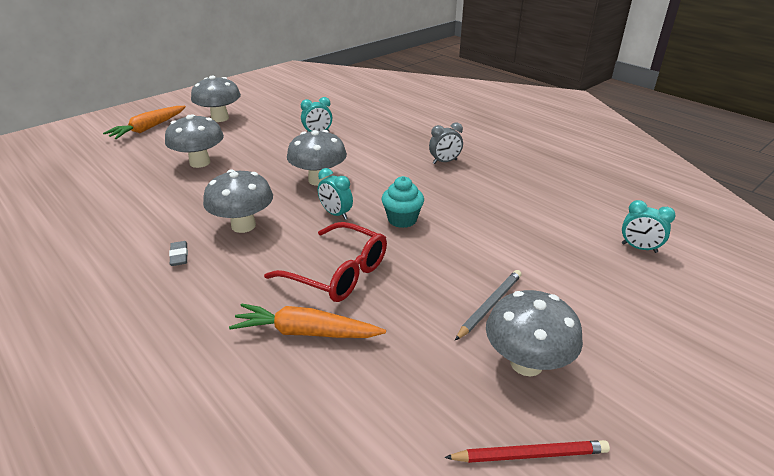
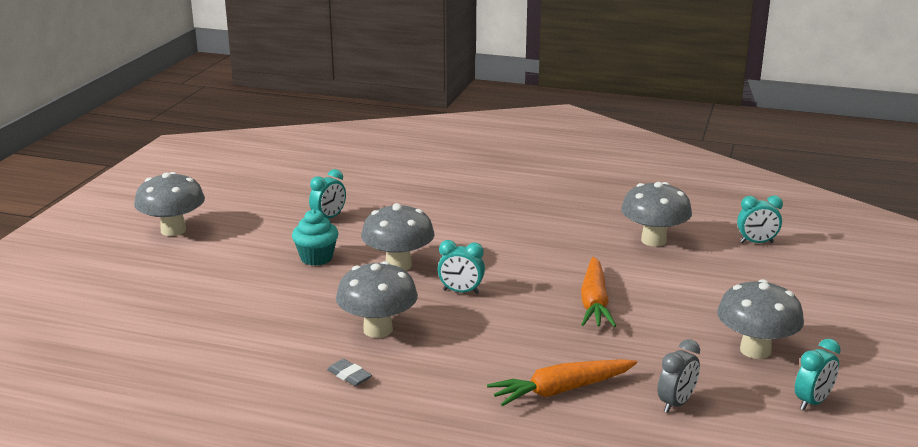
camera: 30 degrees left, 10 degrees down
orange carrot [103,106,186,139] -> orange carrot moved to [581,257,616,327]
grey mushroom [165,114,224,168] -> grey mushroom moved to [621,182,692,247]
red glasses [264,222,387,302] -> none
turquoise cupcake [382,176,424,228] -> turquoise cupcake moved to [292,209,338,266]
grey clock [429,122,463,164] -> grey clock moved to [658,339,700,413]
red pencil [444,440,610,463] -> turquoise clock [795,339,841,410]
grey pencil [455,270,522,340] -> none

